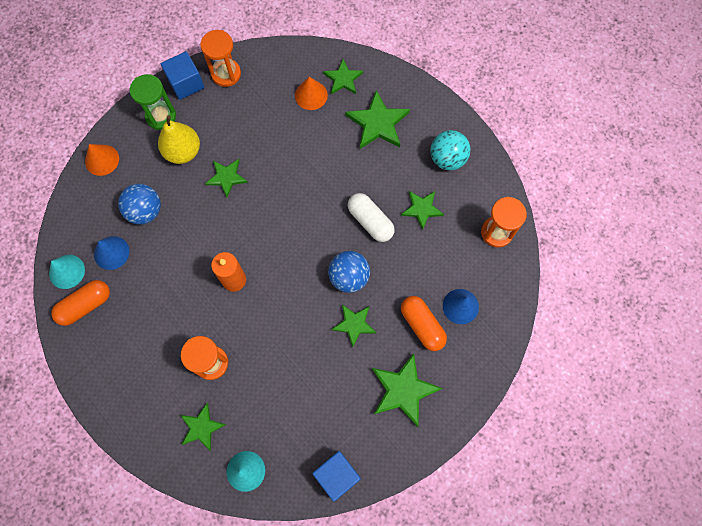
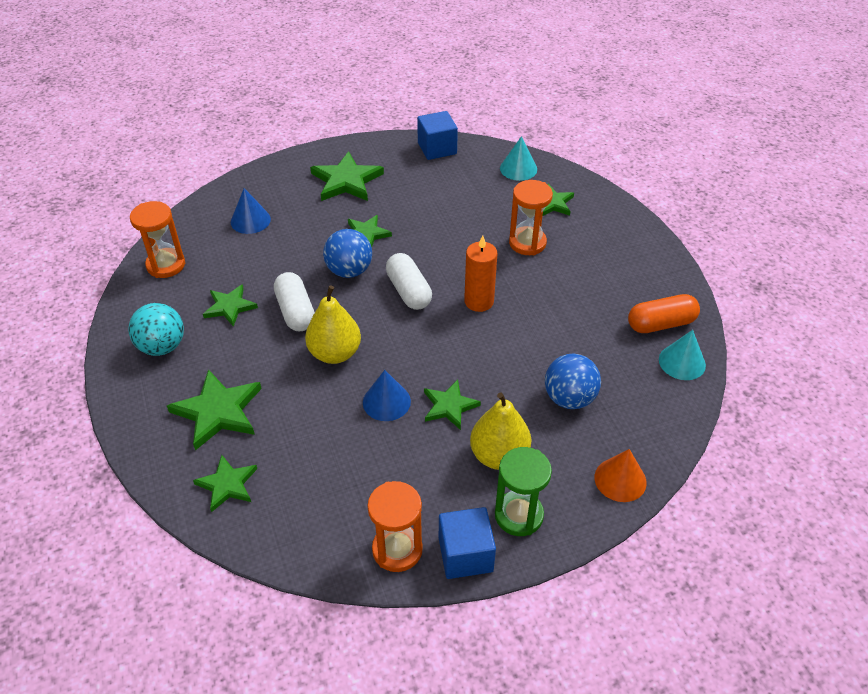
camera: 160 degrees left, 25 degrees down
blue cone [94,236,129,270] -> blue cone moved to [363,370,411,421]
orange cone [295,77,328,110] -> none
orange capsule [401,296,447,351] -> none
none -> yellow pear [305,286,361,364]
none -> white capsule [386,253,432,310]

